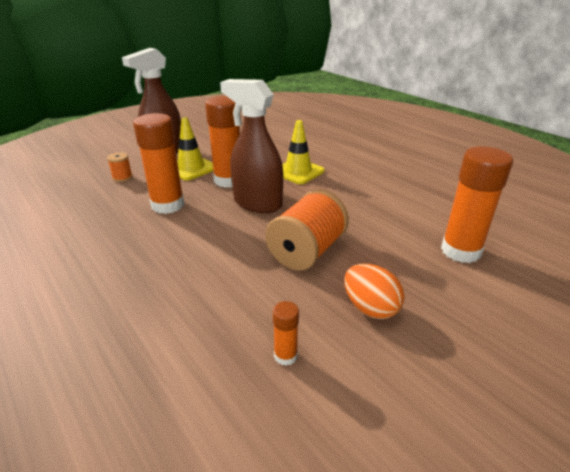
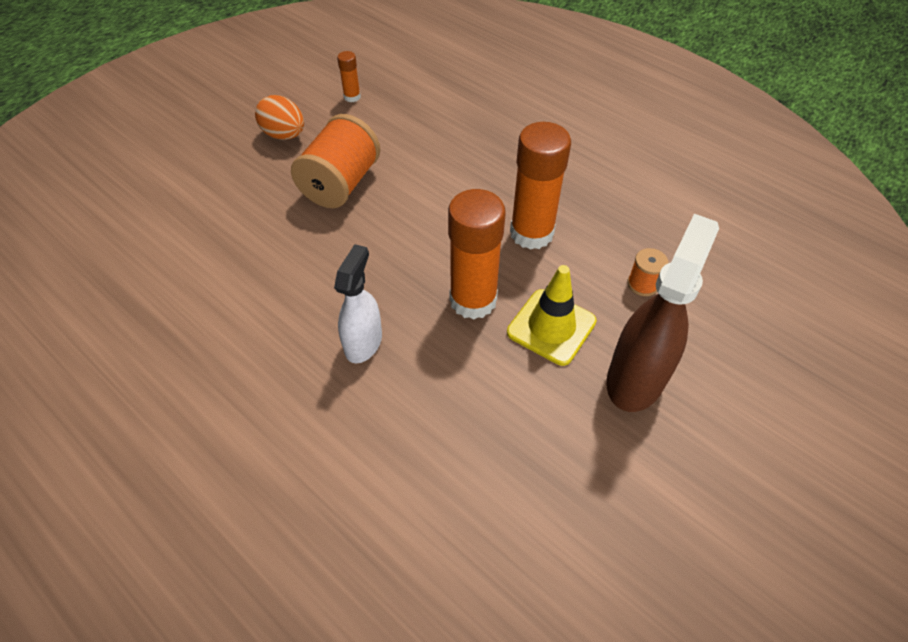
camera: 170 degrees right, 20 degrees up
brown spray bottle [220,79,283,213] -> none
yellow traffic cone [282,120,325,184] -> white spray bottle [334,244,382,363]
orange glue stick [441,146,513,263] -> none

